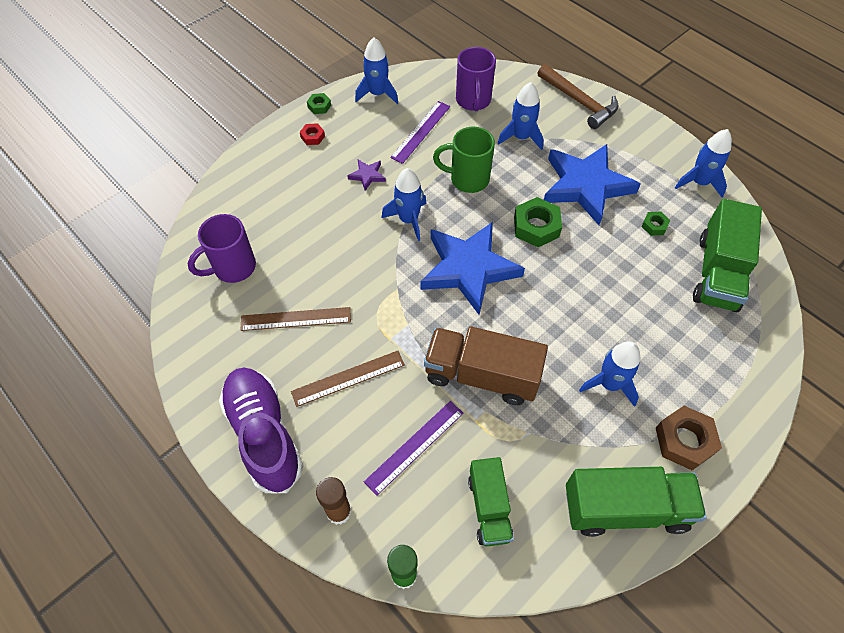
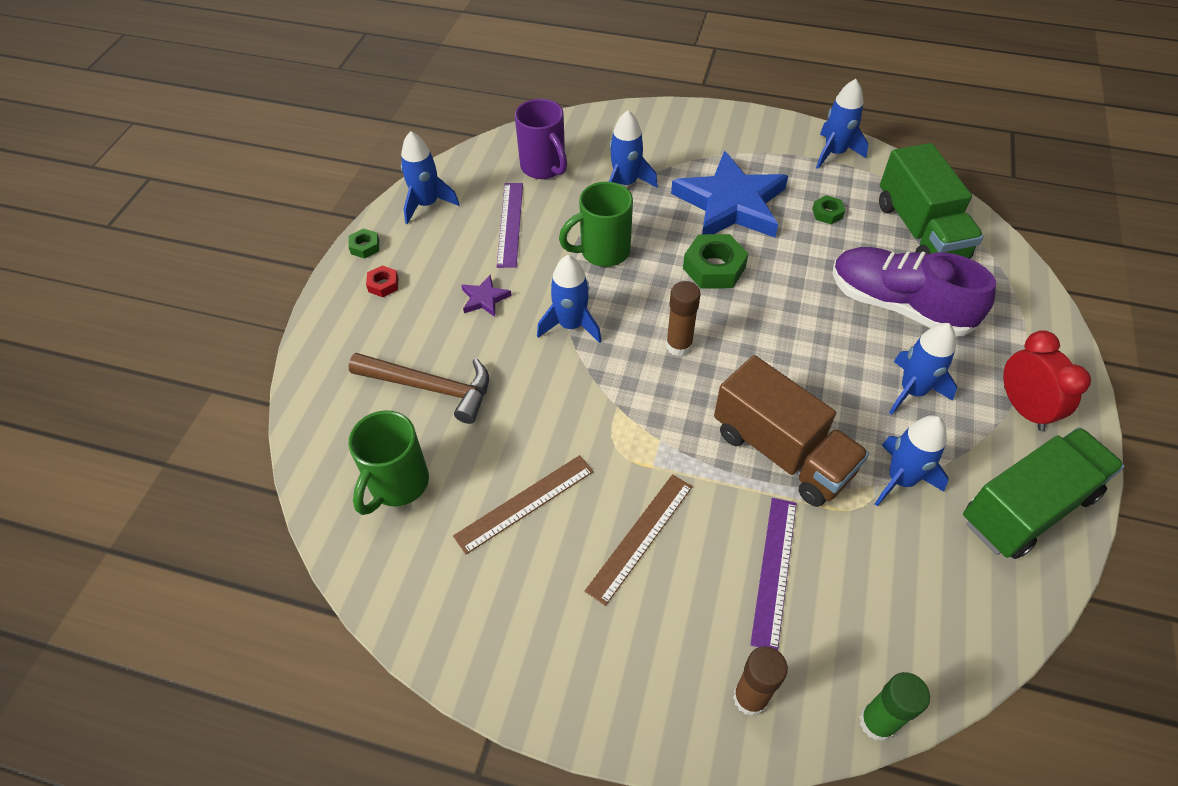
camera: 30 degrees left, 5 degrees down
purple mug [188,214,256,283] -> green mug [349,410,429,515]
purple shoe [219,368,303,493] -> purple shoe moved to [833,247,996,336]
blue star [420,222,525,315] -> brown glue stick [666,281,701,356]
brown truck [424,326,548,405] -> brown truck turned 120 degrees counterclockwise [714,355,869,507]
green truck [468,457,514,546] -> none
brown hammer [538,64,618,129] -> brown hammer moved to [348,353,489,424]
brown nut [656,406,722,470] -> red clock [1003,330,1091,431]
none -> blue rocket [875,415,949,506]

